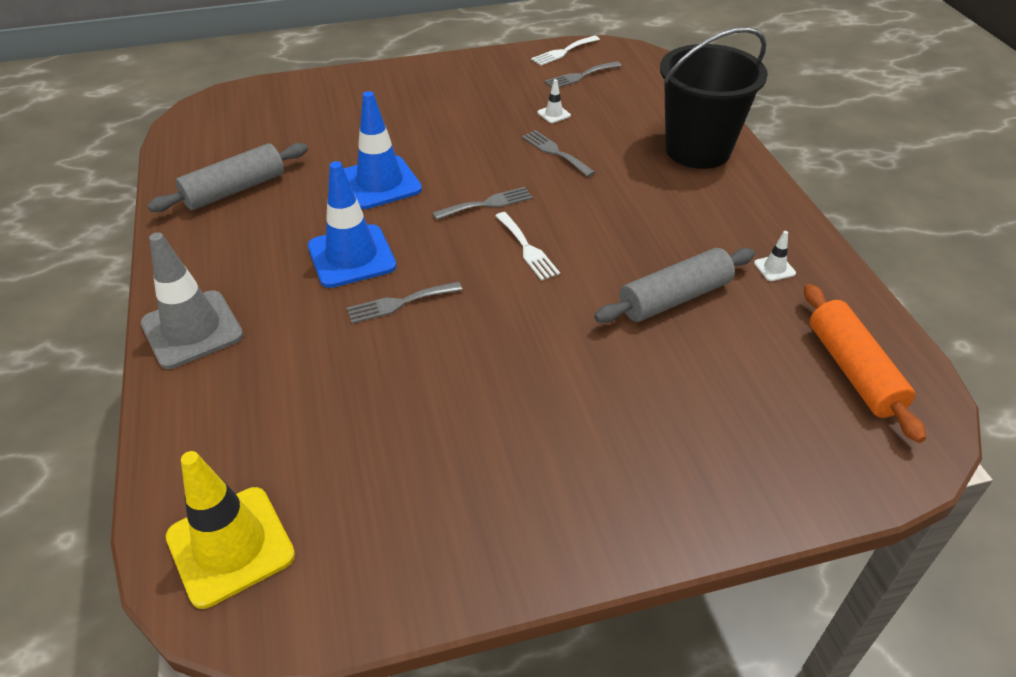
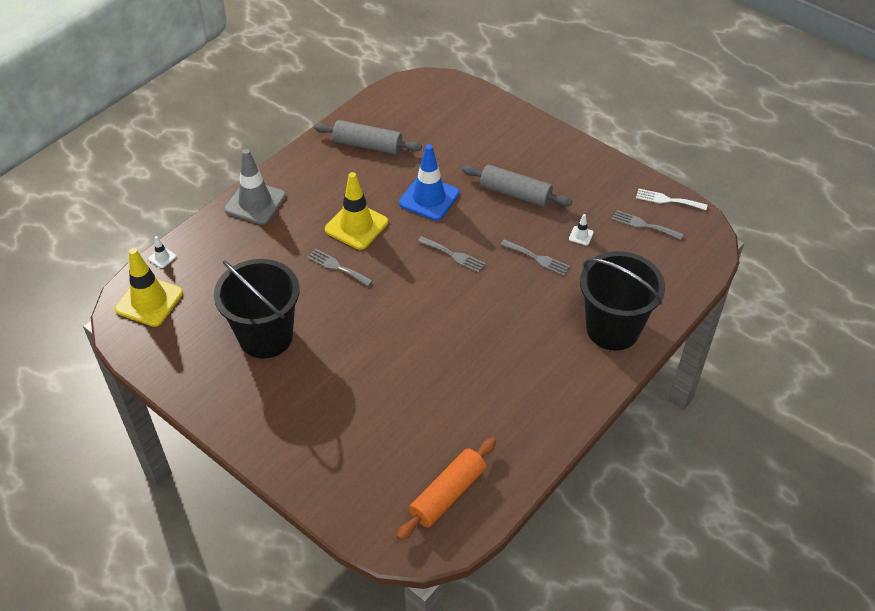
camera: 55 degrees right, 5 degrees up
blue traffic cone [308,161,396,288] -> yellow traffic cone [325,172,388,250]
white fork [495,212,560,281] -> none
grey fork [522,130,595,177] -> grey fork turned 105 degrees clockwise [500,240,570,276]
grey rolling pin [594,248,755,323] -> grey rolling pin moved to [462,165,572,207]
white traffic cone [754,231,796,281] -> white traffic cone moved to [148,236,177,268]
none -> black bucket [214,259,300,359]

